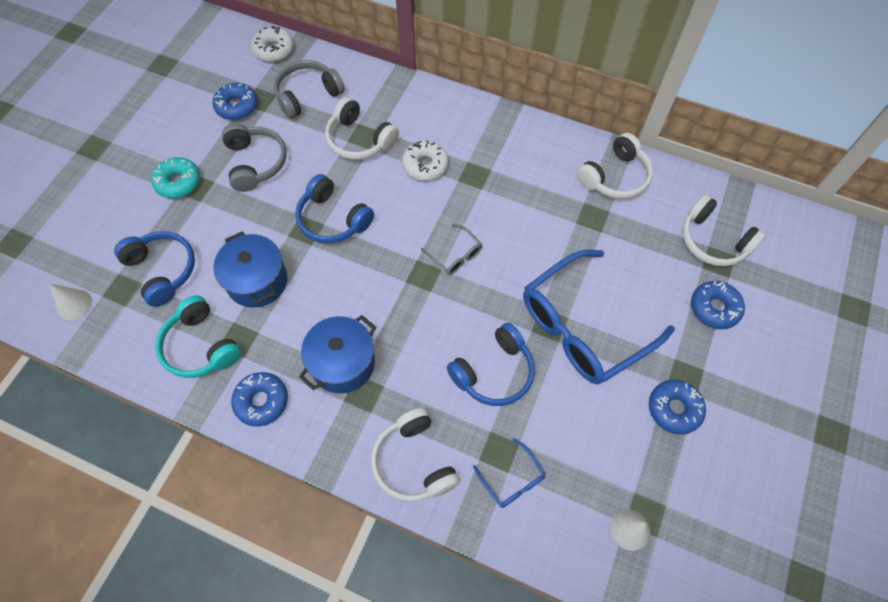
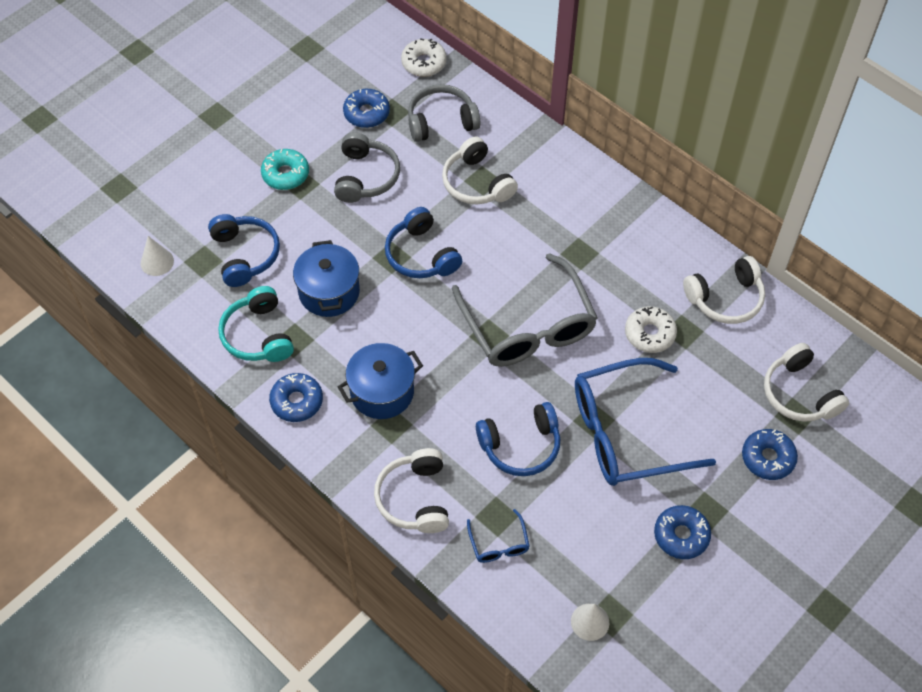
camera: 20 degrees right, 5 degrees down
white donut [402,140,449,181] -> white donut moved to [625,306,677,353]
grey glasses [421,224,482,275] -> grey glasses [452,253,598,367], size x2.38

